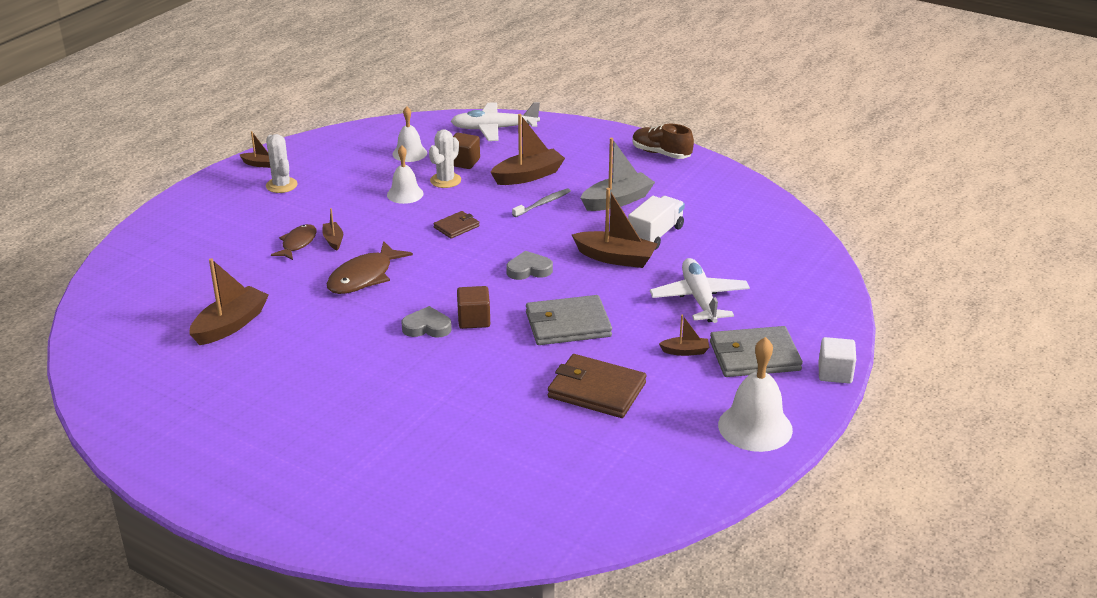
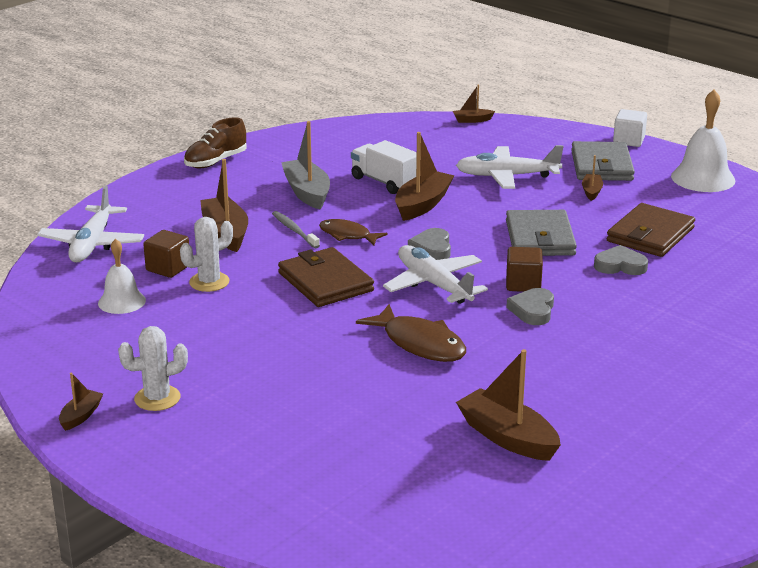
camera: 80 degrees left, 5 degrees down
brown fish [271,224,317,260] -> brown fish moved to [319,219,388,245]
brown boat [323,208,343,250] -> brown boat moved to [453,84,495,123]
white bell [387,146,424,204] -> none
white cactus [429,129,461,188] -> white cactus turned 75 degrees counterclockwise [180,217,233,292]
brown wallet [433,211,480,239] -> brown wallet [278,247,374,307], size x1.85
none -> white plane [383,245,488,304]
none -> grey heart [594,245,648,275]

